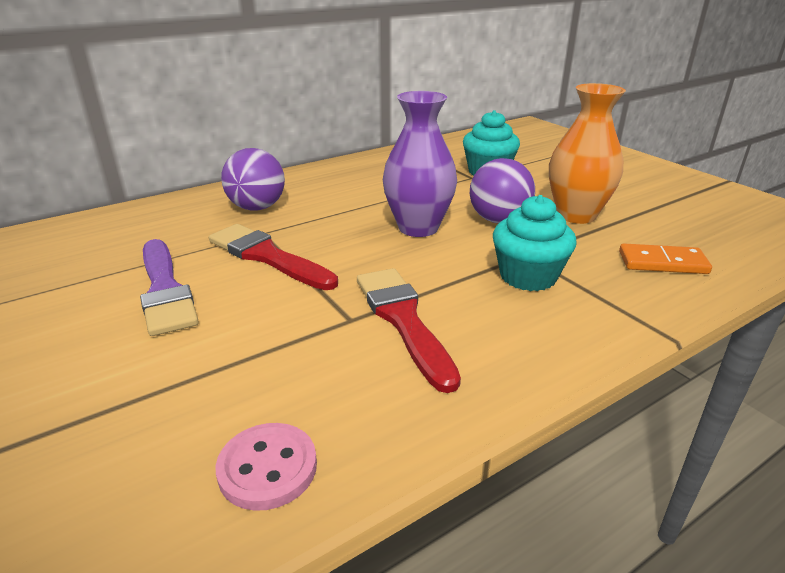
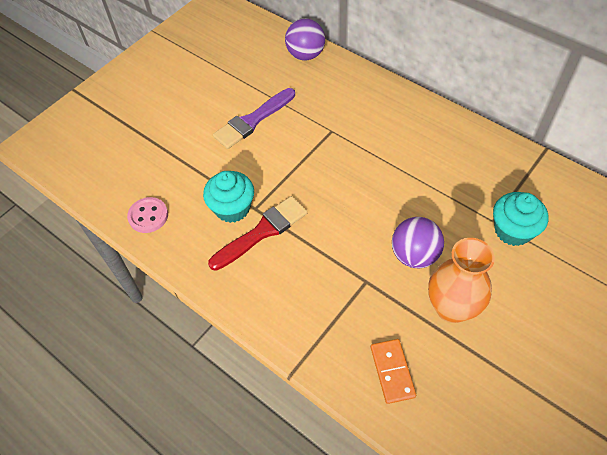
camera: 75 degrees right, 25 degrees up
red brush [209,224,338,290] -> none
purple ball [221,148,285,211] -> purple ball moved to [285,18,325,60]
purple vase [383,91,457,237] -> none
turquoise cupcake [493,195,577,291] -> turquoise cupcake moved to [203,171,254,223]

